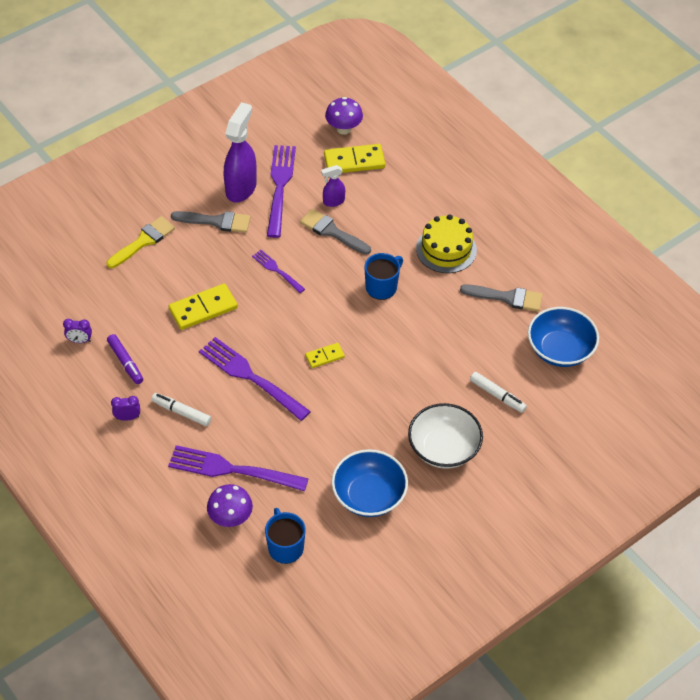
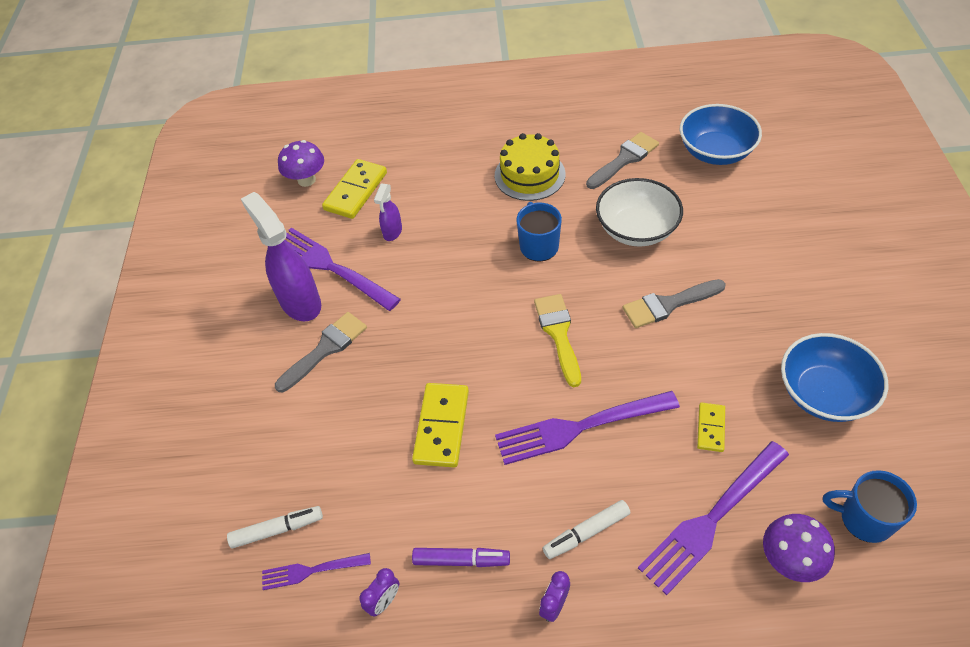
camera: 50 degrees left, 0 degrees up
yellow brush [107,216,175,268] -> yellow brush moved to [534,294,581,387]
purple fork [252,250,305,293] -> purple fork moved to [262,553,371,590]
grey brush [300,209,371,255] -> grey brush moved to [623,279,726,328]
yellow domino [305,343,345,368] -> yellow domino moved to [697,402,725,452]
white bowl [408,403,483,469] -> white bowl moved to [596,178,683,247]
white marker [470,372,527,413] -> white marker moved to [227,506,323,549]

